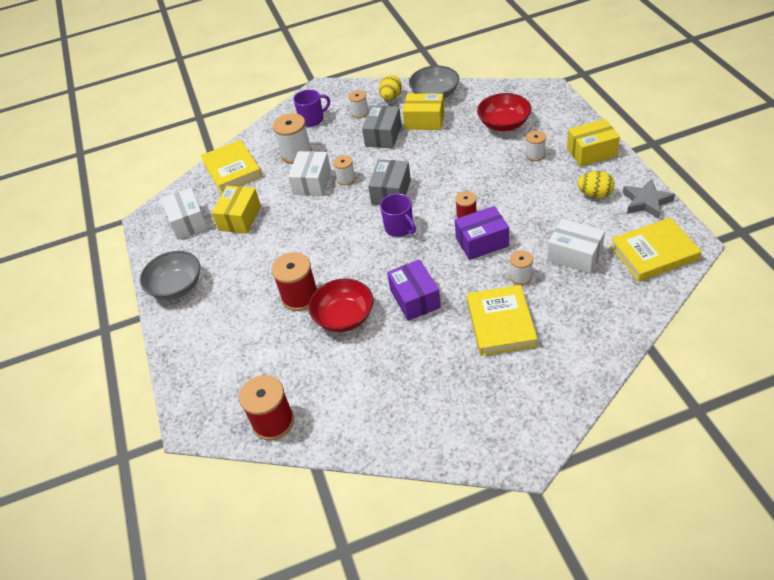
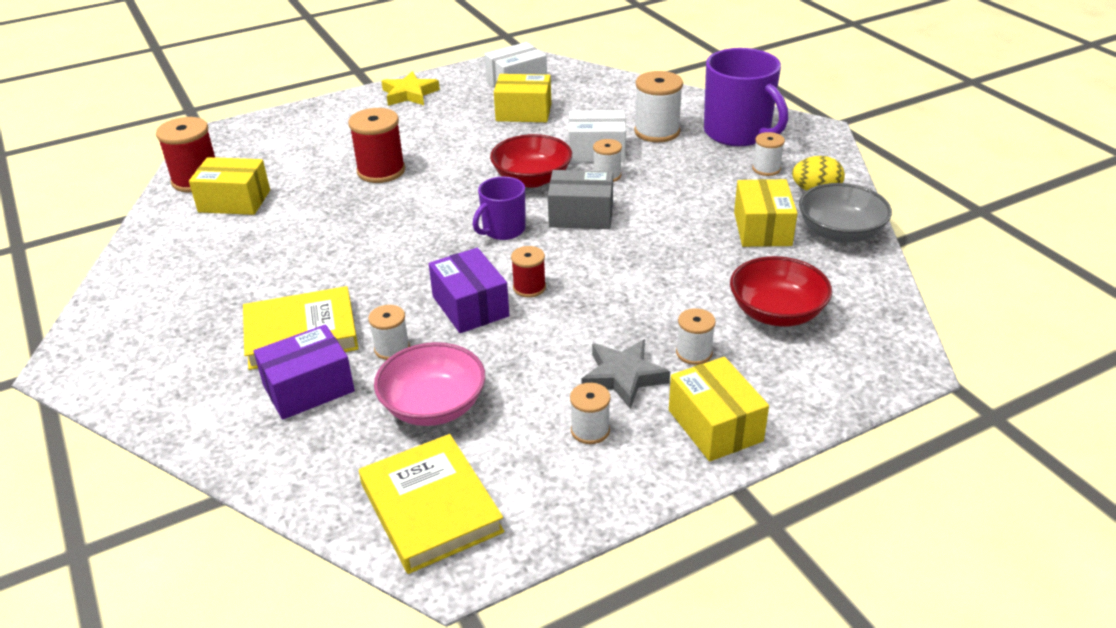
camera: 75 degrees right, 10 degrees down
grey bowl [140,251,200,300] -> yellow star [381,71,440,106]
yellow book [201,140,262,193] -> none
purple mug [293,89,330,127] -> purple mug [704,48,788,146], size x1.77
red bowl [308,278,373,332] -> red bowl moved to [490,134,572,188]
grey box [362,106,402,148] -> none
purple box [387,259,441,321] -> purple box moved to [254,324,355,420]
white box [547,219,605,273] -> pink bowl [374,342,486,426]
yellow egg [577,171,615,198] -> white spool [570,383,611,444]
grey star [623,179,675,219] -> grey star moved to [582,339,670,409]
none -> yellow box [189,157,270,215]

